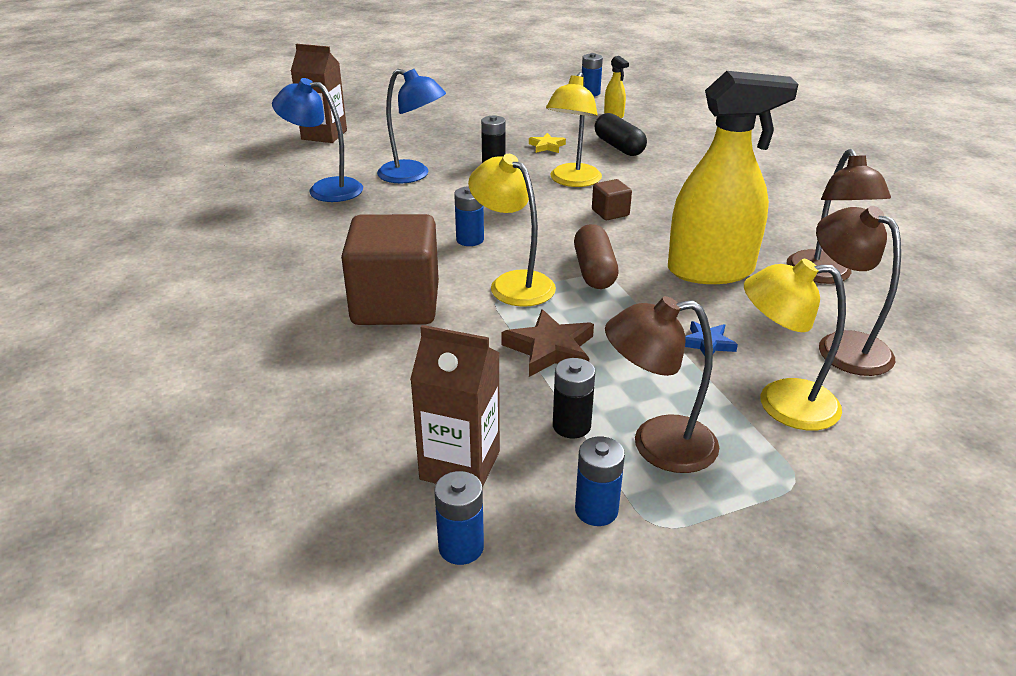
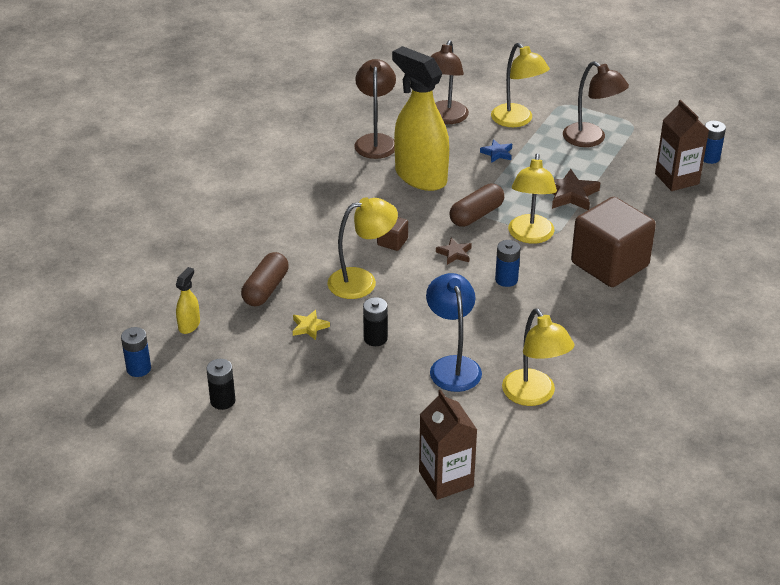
camera: 130 degrees left, 5 degrees up
blue lamp [272,78,363,202] -> yellow lamp [502,308,574,406]
black battery [553,358,595,438] -> black battery moved to [206,359,235,410]
blue battery [575,437,625,526] -> none
black capsule [595,113,647,156] -> brown capsule [241,252,289,306]
brown lamp [787,149,891,284] -> brown lamp turned 45 degrees counterclockwise [354,59,396,159]
none -> brown star [436,238,472,265]

